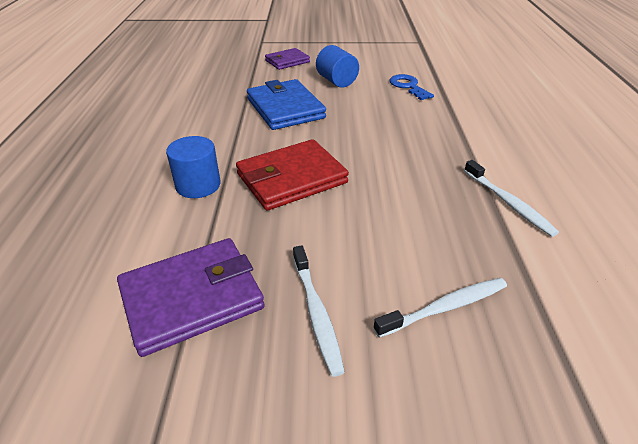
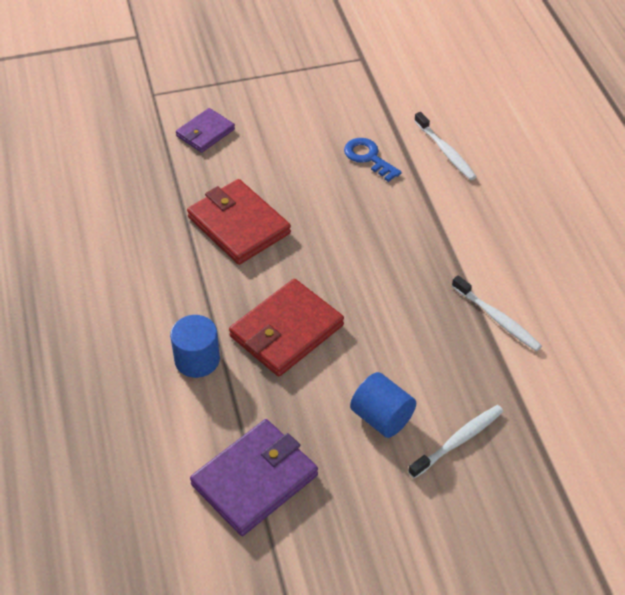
camera: 15 degrees left, 10 degrees up
blue wallet [247,79,326,130] -> red wallet [187,179,291,265]
white toothbrush [293,245,345,377] -> white toothbrush moved to [414,112,477,180]
blue cylinder [316,45,359,87] -> blue cylinder moved to [350,372,416,438]

